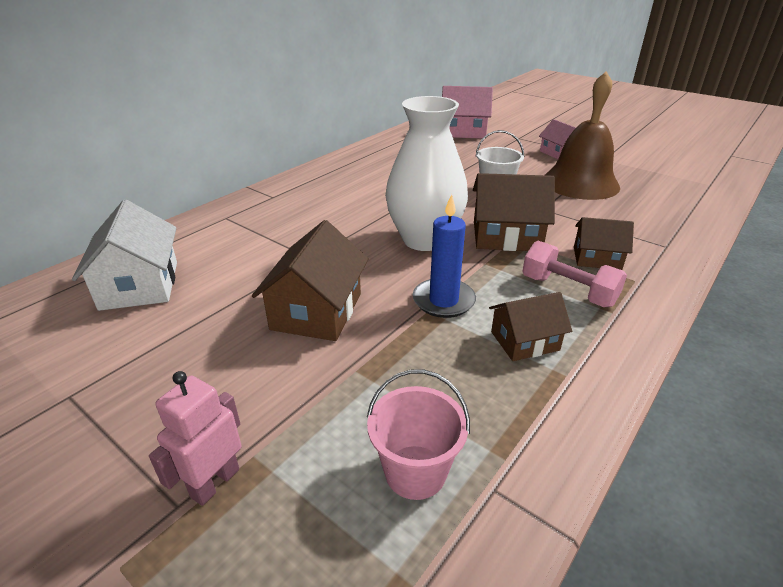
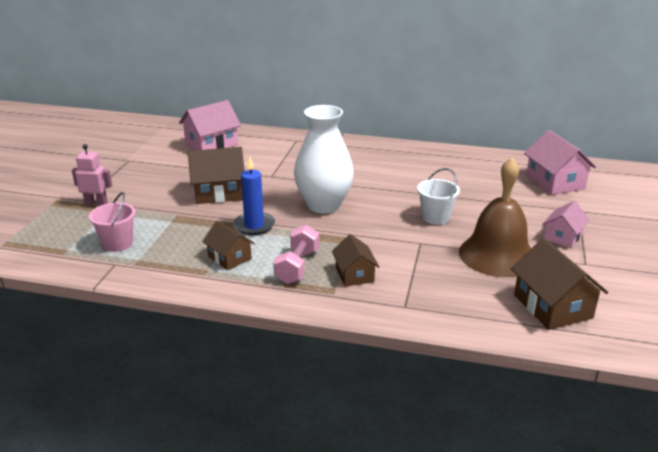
camera: 65 degrees right, 5 degrees down
white house [72,200,177,311] -> pink house [179,100,241,150]
brown house [473,173,555,251] -> brown house moved to [511,238,608,330]

